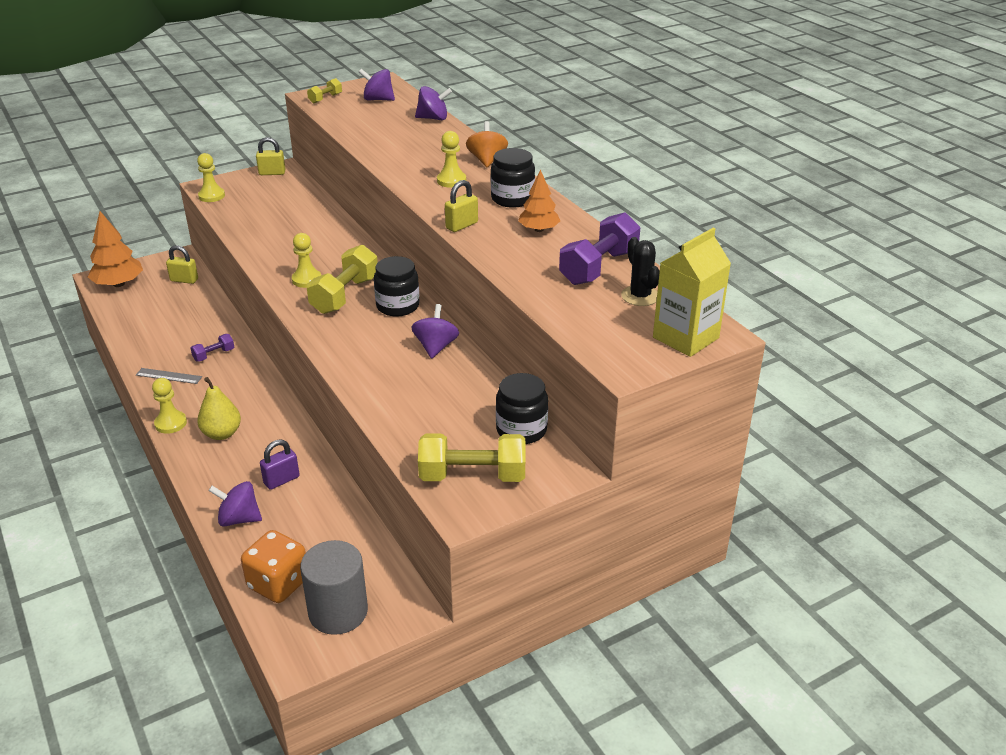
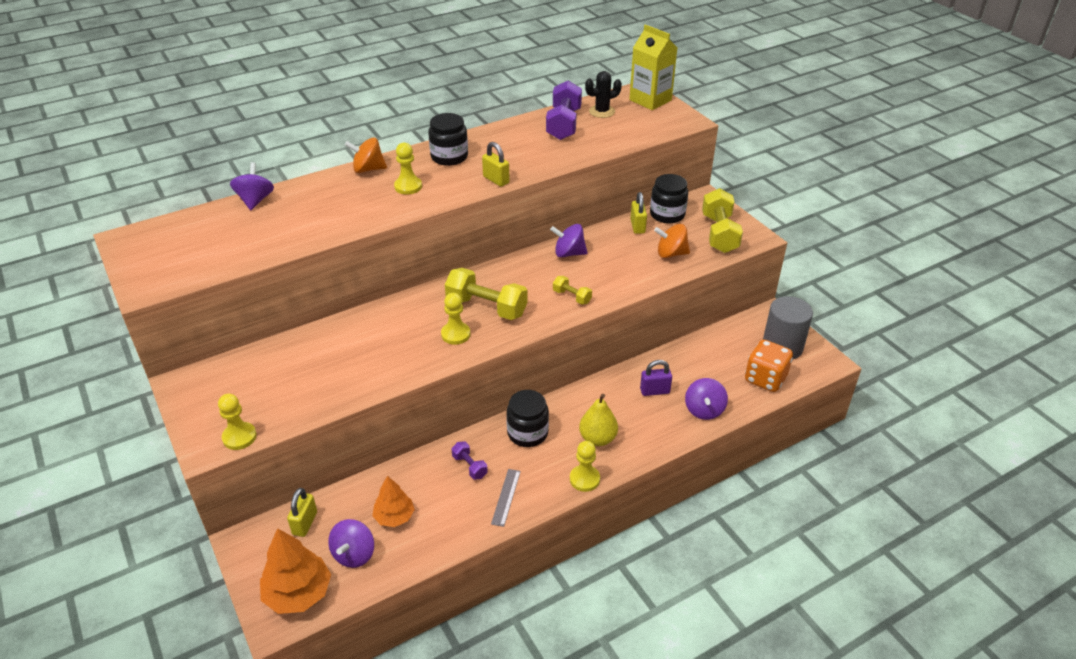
camera: 90 degrees left, 5 degrees up
yellow padlock [256,137,285,175] -> yellow padlock moved to [630,192,647,234]
purple padlock [260,439,300,490] -> purple padlock turned 60 degrees counterclockwise [640,360,672,396]
yellow dumbbell [307,78,342,103] -> yellow dumbbell moved to [553,276,592,305]
purple spinning top [359,69,395,101] -> purple spinning top moved to [328,519,374,568]
black jar [374,256,420,317] -> black jar moved to [506,390,549,447]
orange tree [518,169,560,232] -> orange tree moved to [372,476,415,527]
purple dumbbell [559,212,640,285] -> purple dumbbell turned 60 degrees clockwise [546,80,582,140]
none -> orange spinning top [654,224,690,258]

